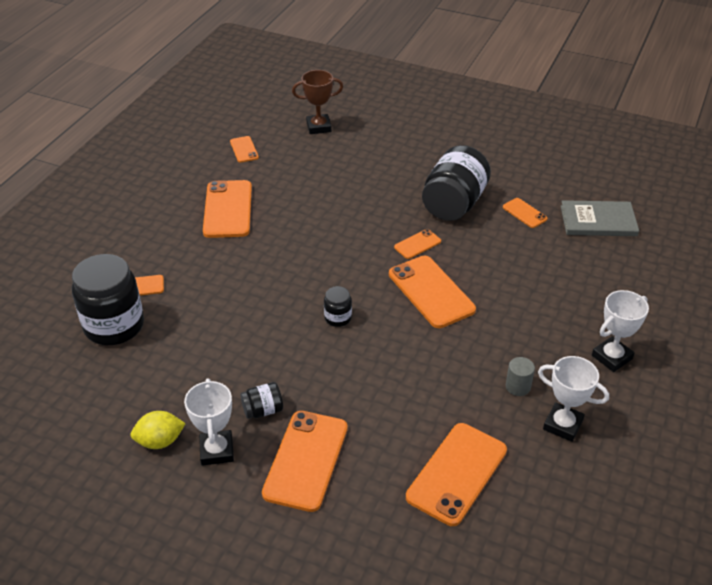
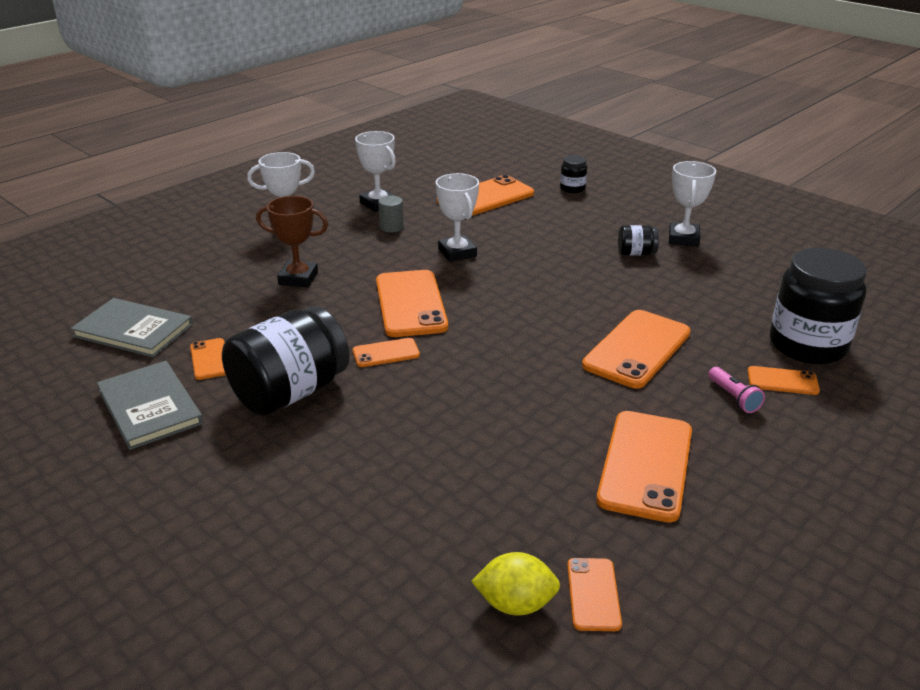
camera: 160 degrees left, 10 degrees down
yellow lemon [130,411,186,449] -> yellow lemon moved to [471,552,560,616]
orange phone [262,411,348,512] -> orange phone moved to [582,310,691,388]
brown trophy [292,70,343,134] -> brown trophy moved to [256,196,328,287]
black jar [324,286,352,327] -> black jar moved to [560,155,587,193]
none -> grey book [97,361,203,450]
none -> white trophy [436,173,479,262]
none -> pink flashlight [708,367,765,413]

